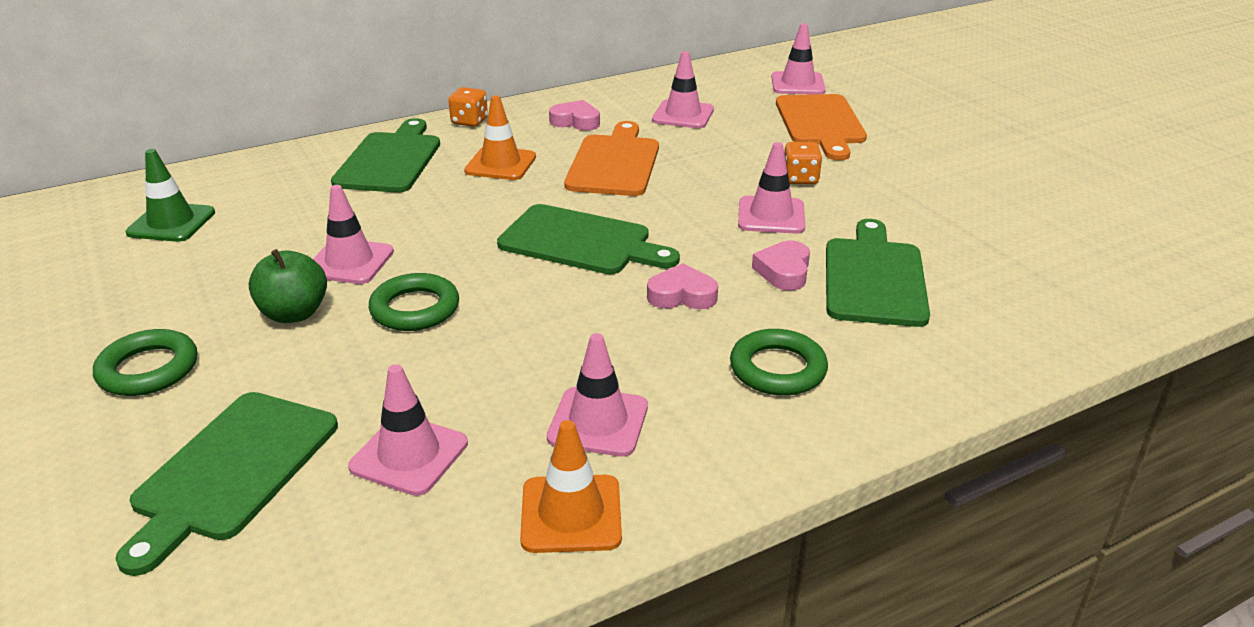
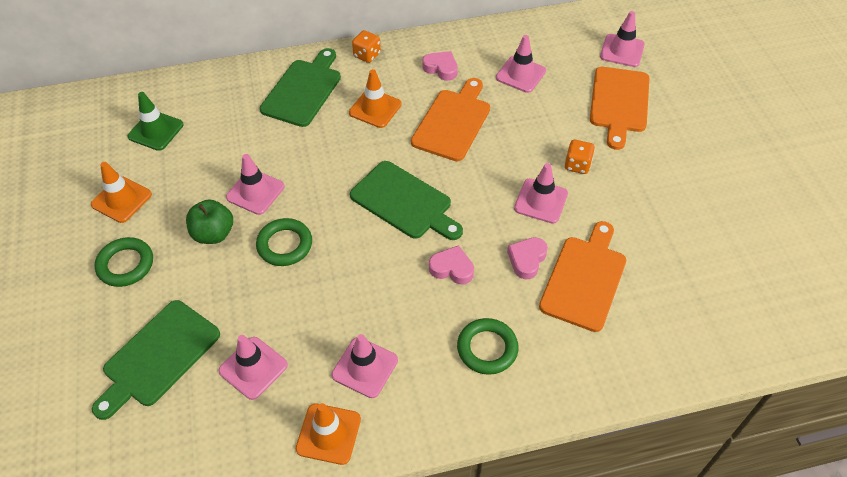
camera: 15 degrees right, 20 degrees up
green cutting board [826,219,930,327] -> orange cutting board [539,221,626,332]
none -> orange traffic cone [91,162,152,223]

